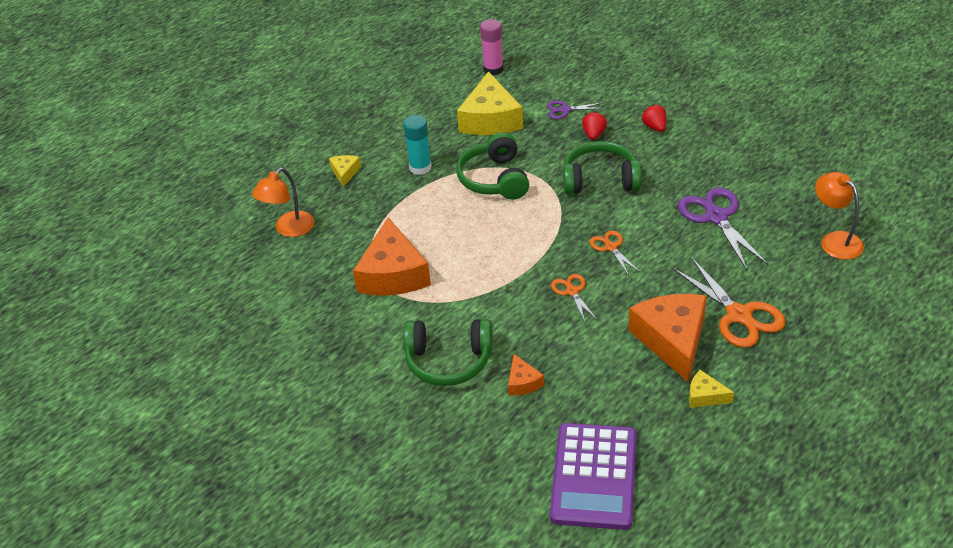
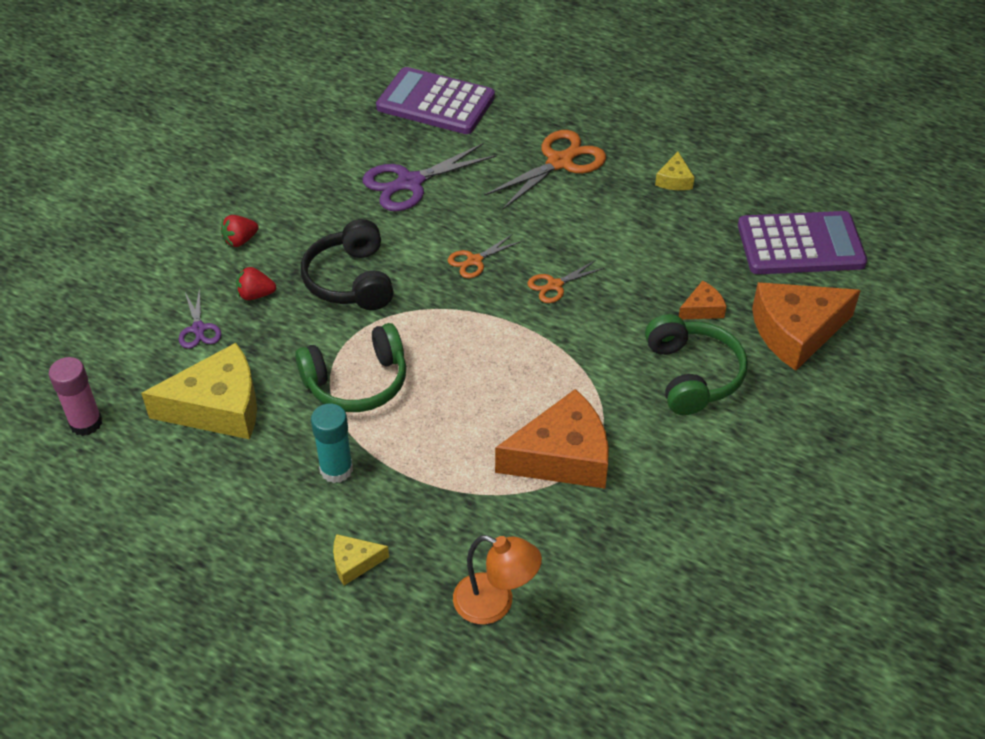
camera: 105 degrees left, 5 degrees up
green headphones [563,141,642,195] -> black headphones [301,219,394,310]
orange cheese [628,294,707,383] -> orange cheese moved to [752,282,861,371]
orange lamp [815,172,864,260] -> purple calculator [376,67,495,134]

